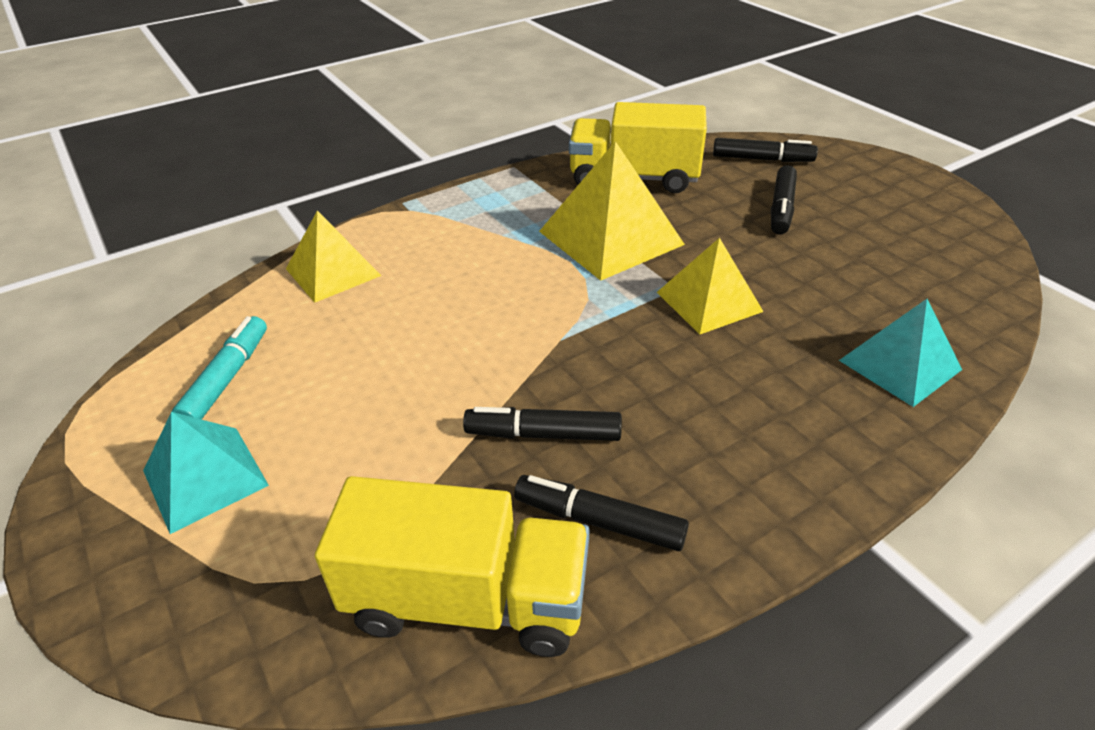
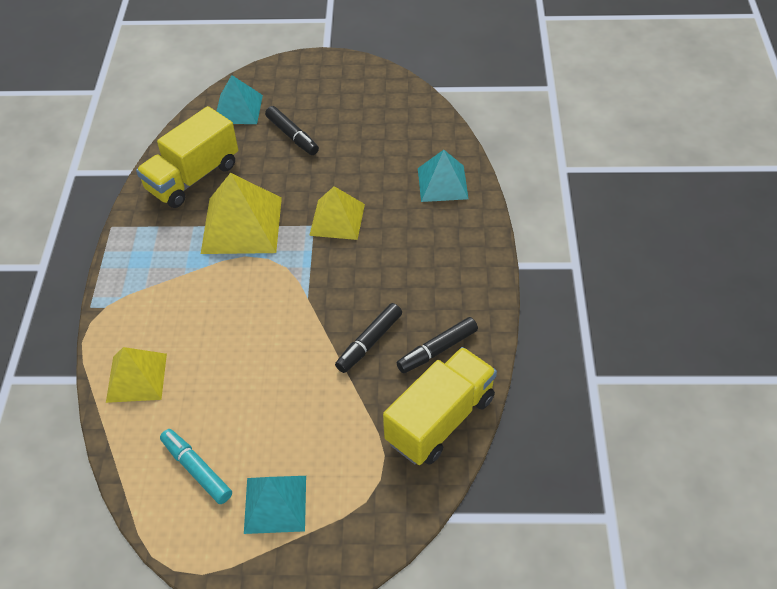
camera: 55 degrees left, 10 degrees up
black marker [713,138,818,162] -> turquoise pyramid [217,75,263,124]

